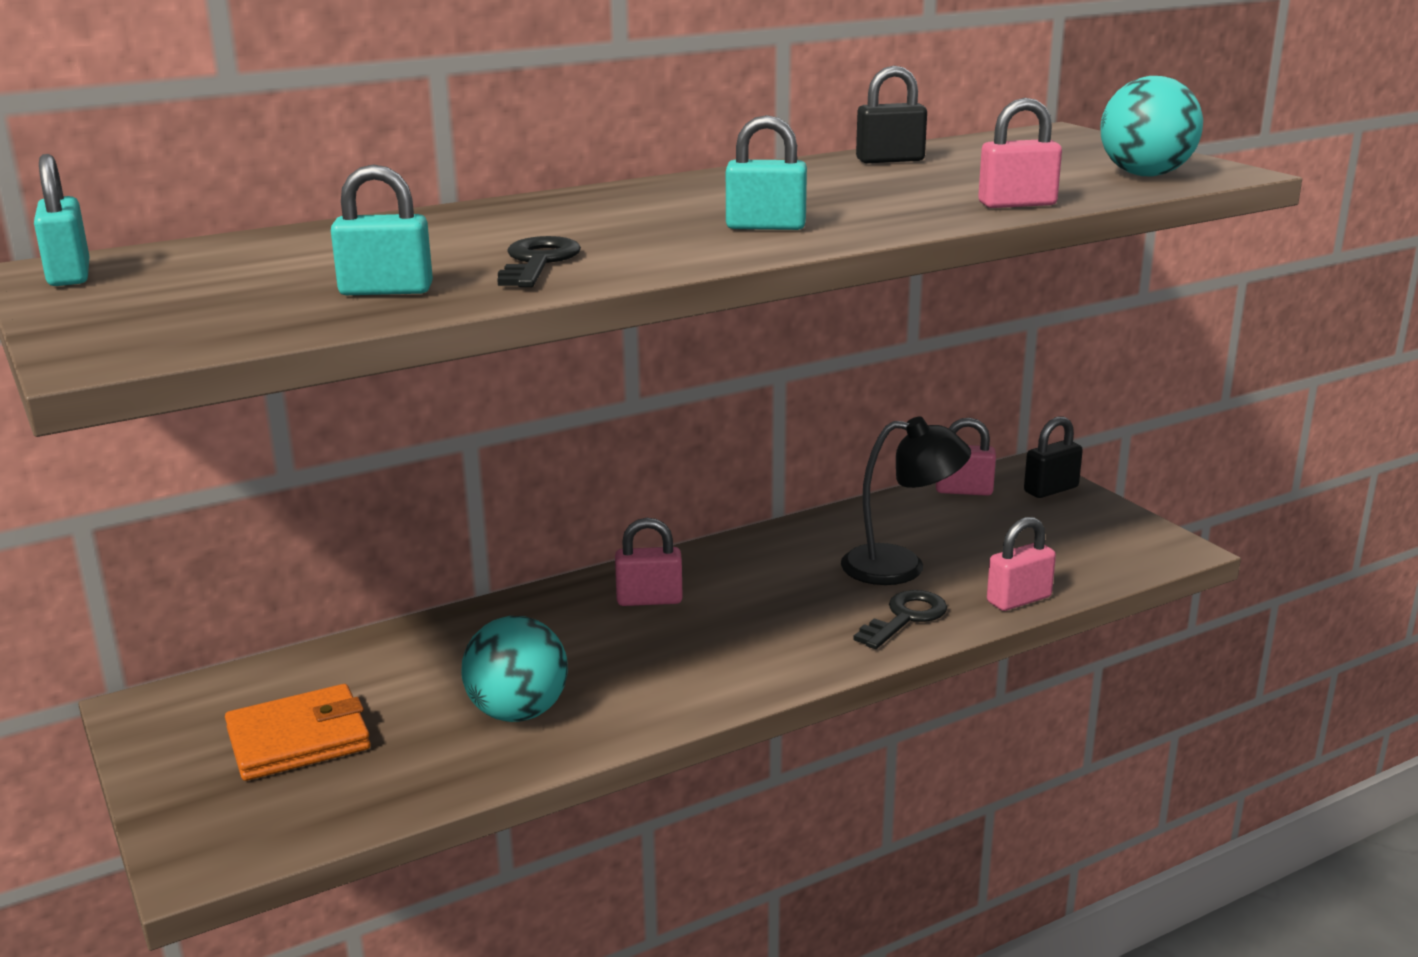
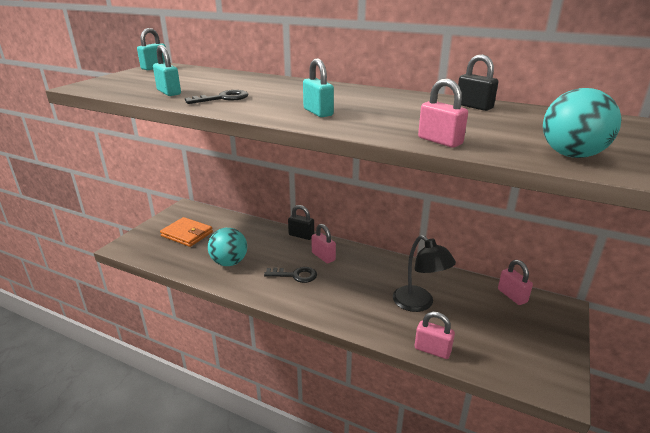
camera: 55 degrees right, 5 degrees up
black key [853,590,947,649] -> black key moved to [264,267,317,283]
black padlock [1024,416,1083,498] -> black padlock moved to [288,205,314,240]

